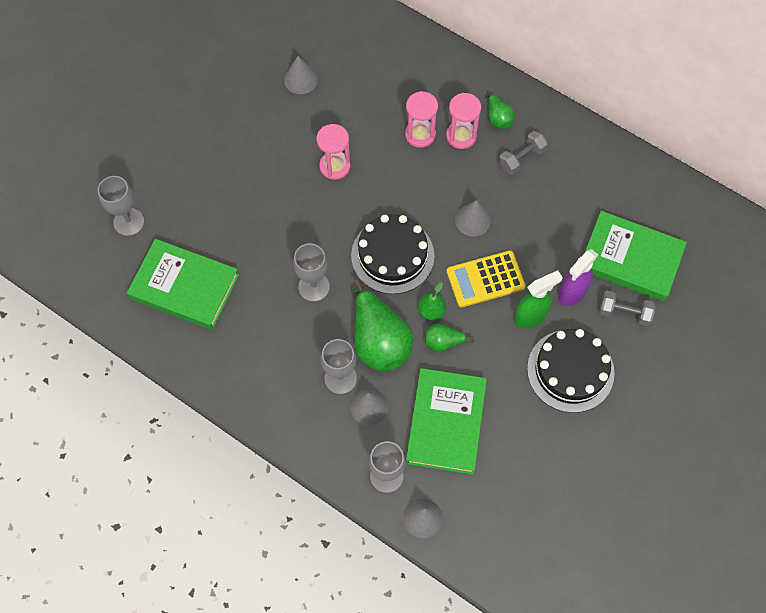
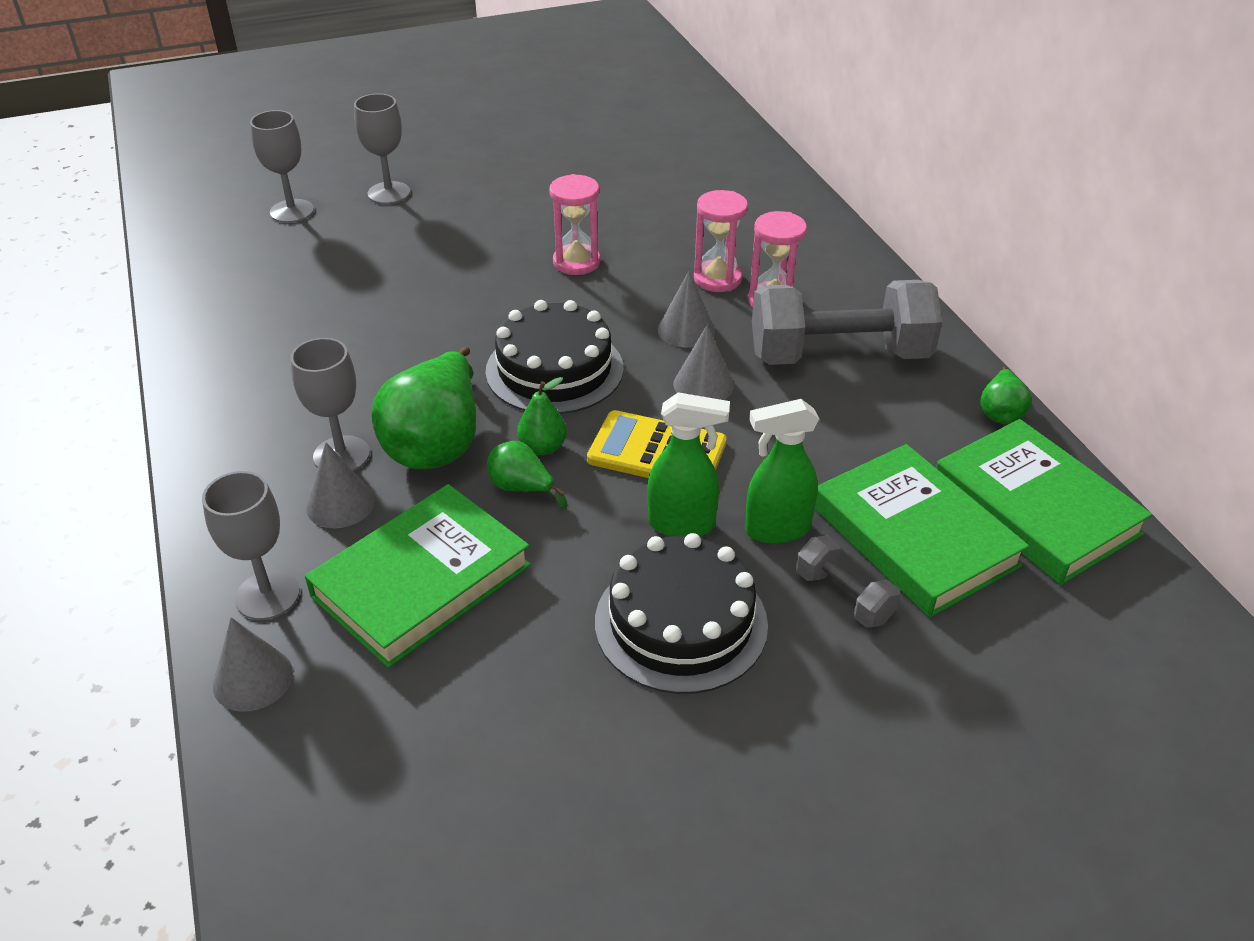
camera: 35 degrees right, 25 degrees down
green book [127,239,239,330] -> green book moved to [936,419,1152,585]
grey cone [284,56,318,94] -> grey cone moved to [658,271,715,348]
grey goblet [293,243,330,302] -> grey goblet moved to [354,93,410,204]
green pear [485,91,515,129] -> green pear moved to [980,367,1031,424]
grey dumbbell [499,131,548,175] -> grey dumbbell [752,280,942,365], size x2.10
purple spray bottle [558,249,598,306] -> green spray bottle [745,399,819,544]

